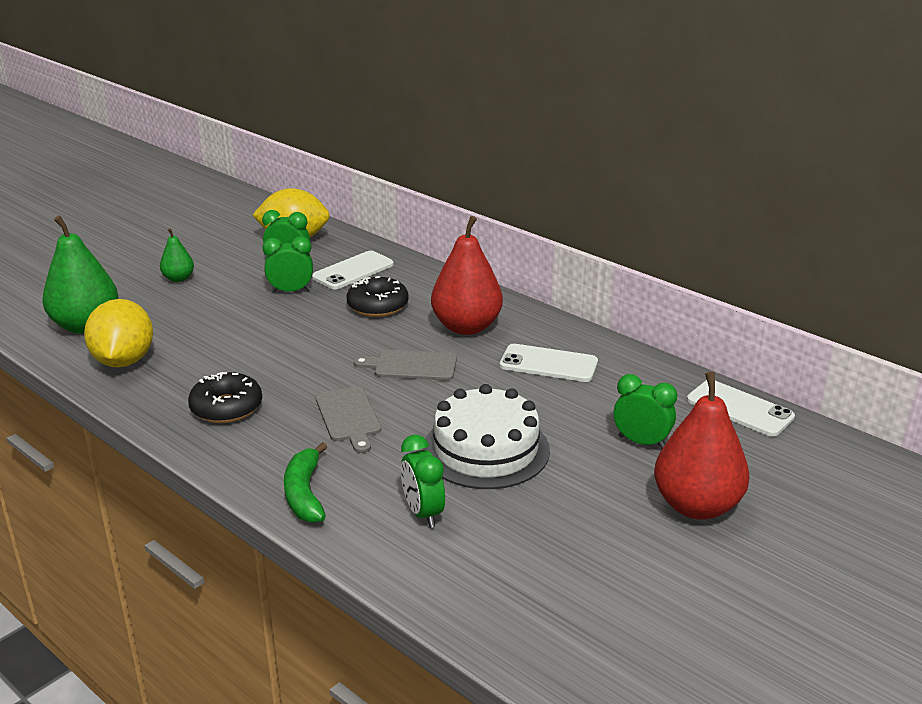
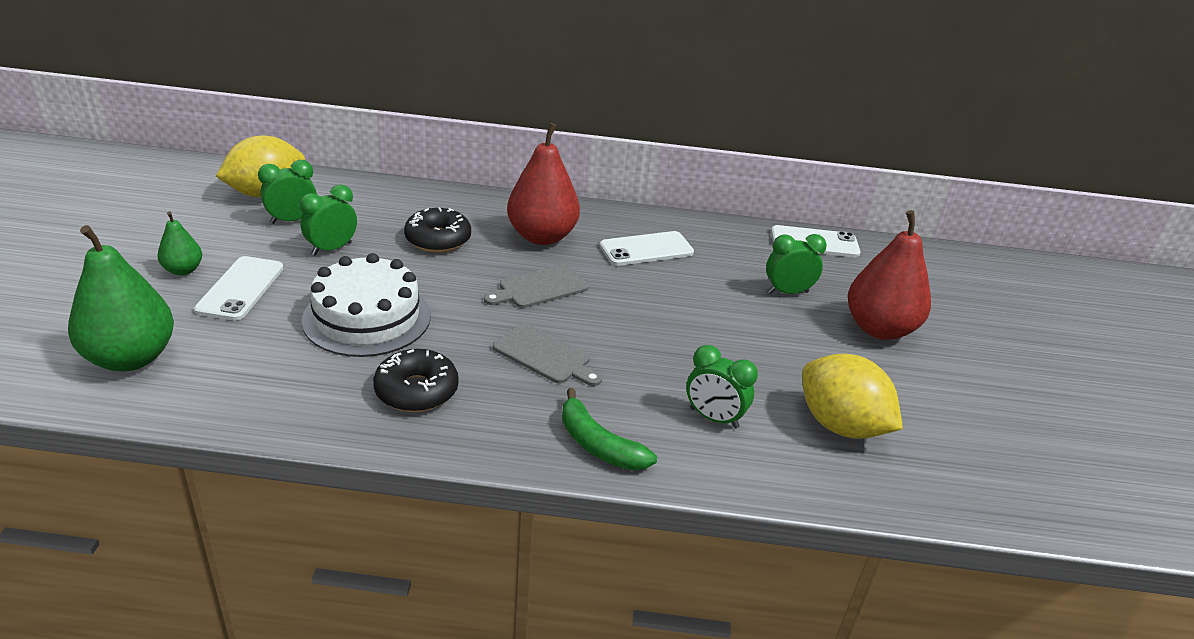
camera: 40 degrees left, 5 degrees up
yellow lemon [84,299,153,368] -> yellow lemon moved to [802,354,903,439]
white phone [312,251,394,290] -> white phone moved to [194,256,284,321]
white cake [423,384,550,489] -> white cake moved to [302,253,431,357]

